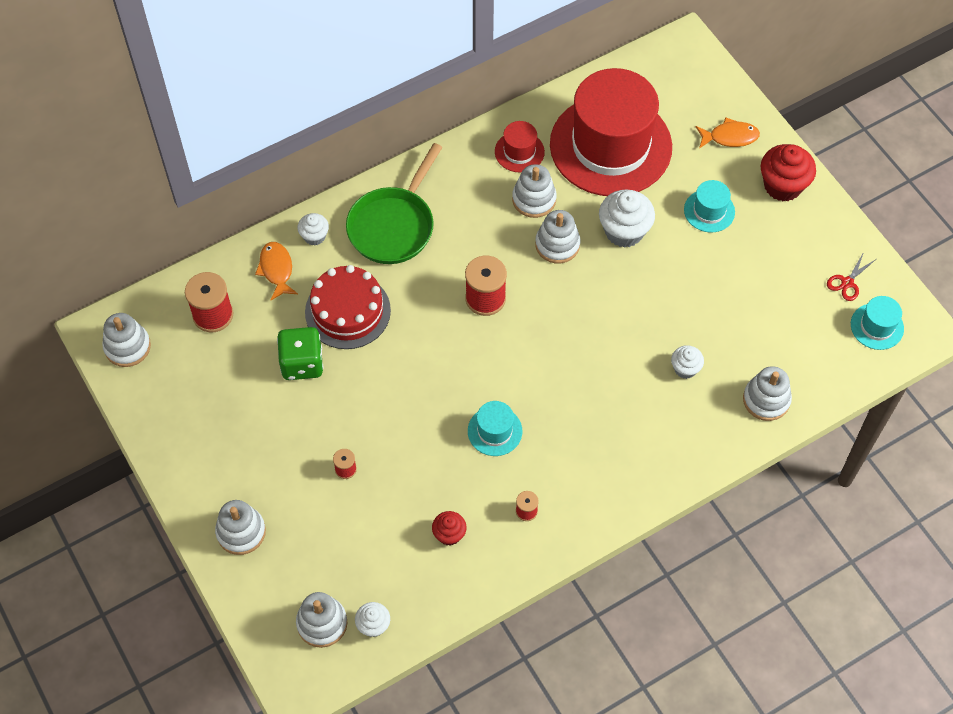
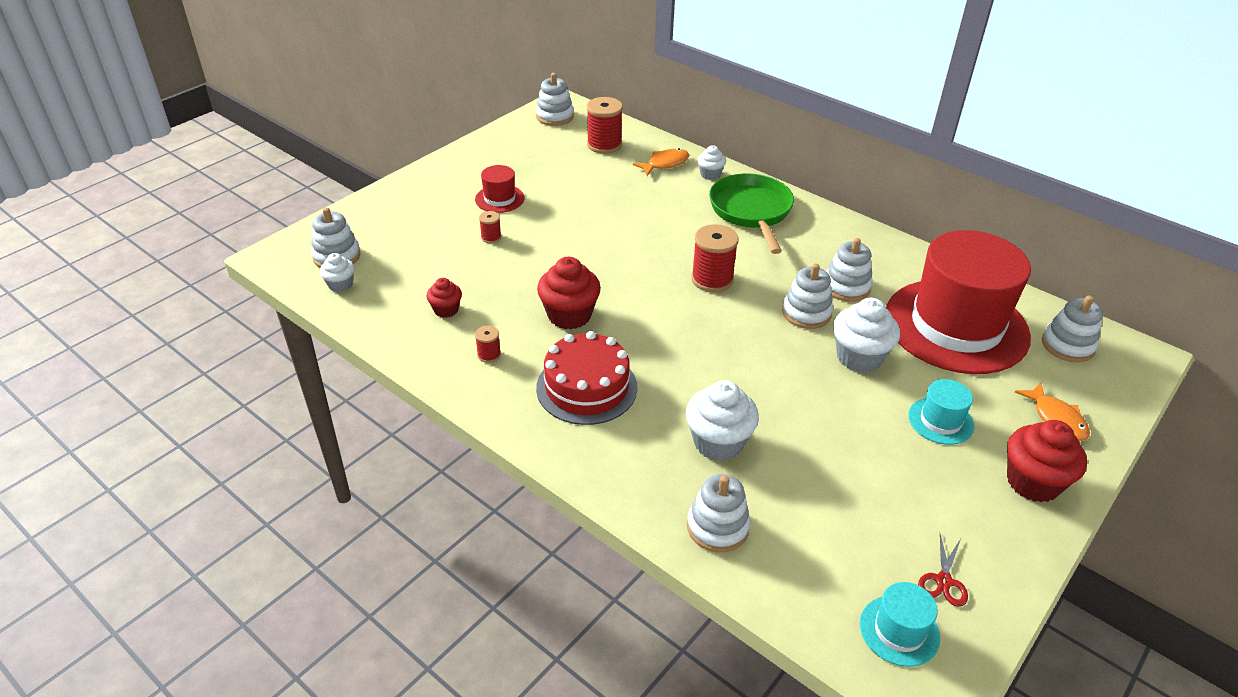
camera: 70 degrees right, 20 degrees down
white stacking toy [215,500,266,555] -> white stacking toy moved to [1042,295,1103,362]
green dice [277,327,323,380] -> none
red cake [305,265,391,349] -> red cake moved to [536,331,637,425]
green pan [346,143,443,264] -> green pan turned 75 degrees clockwise [709,173,794,254]
turquoise hat [468,401,522,456] -> red cupcake [537,257,601,330]
red hat [495,121,545,173] -> red hat moved to [475,165,525,213]
white cupcake [671,345,704,379] -> white cupcake [686,380,759,461], size x1.78
red scissors [827,252,875,301] -> red scissors turned 90 degrees counterclockwise [918,534,968,607]

